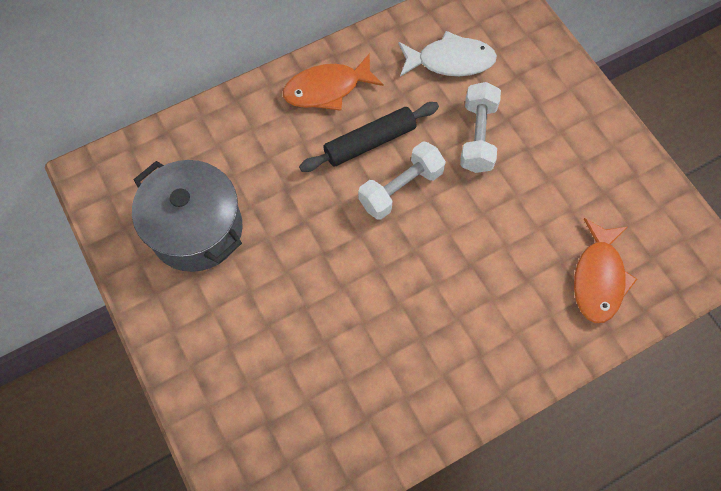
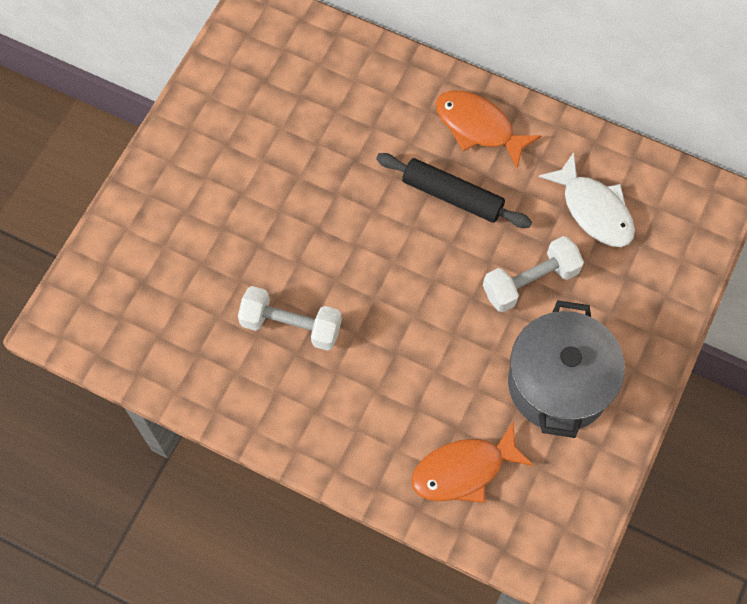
camera: 55 degrees right, 0 degrees up
grey pot [132,160,243,272] -> grey pot moved to [508,300,625,438]
white dumbbell [358,142,446,220] -> white dumbbell moved to [238,286,342,351]

